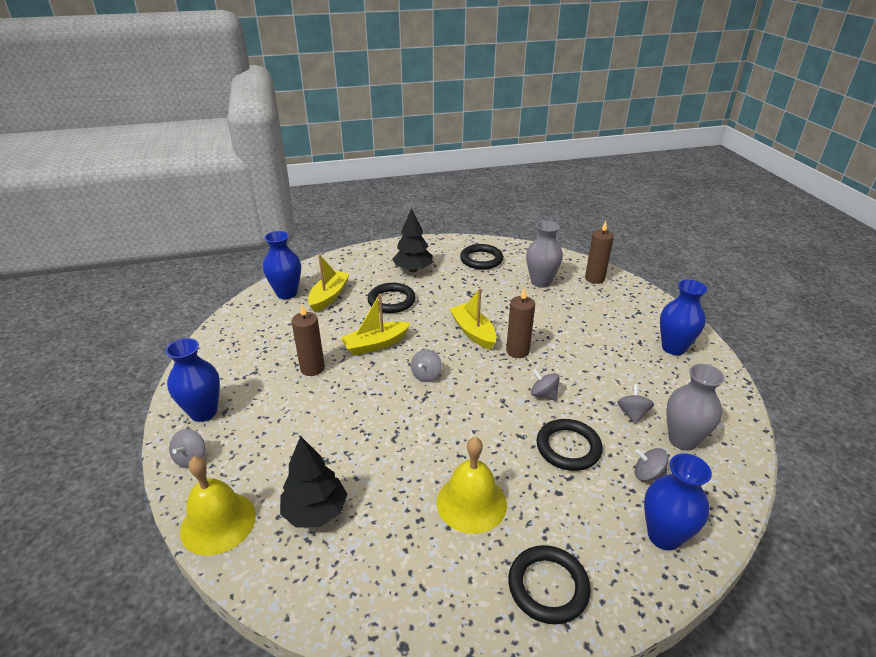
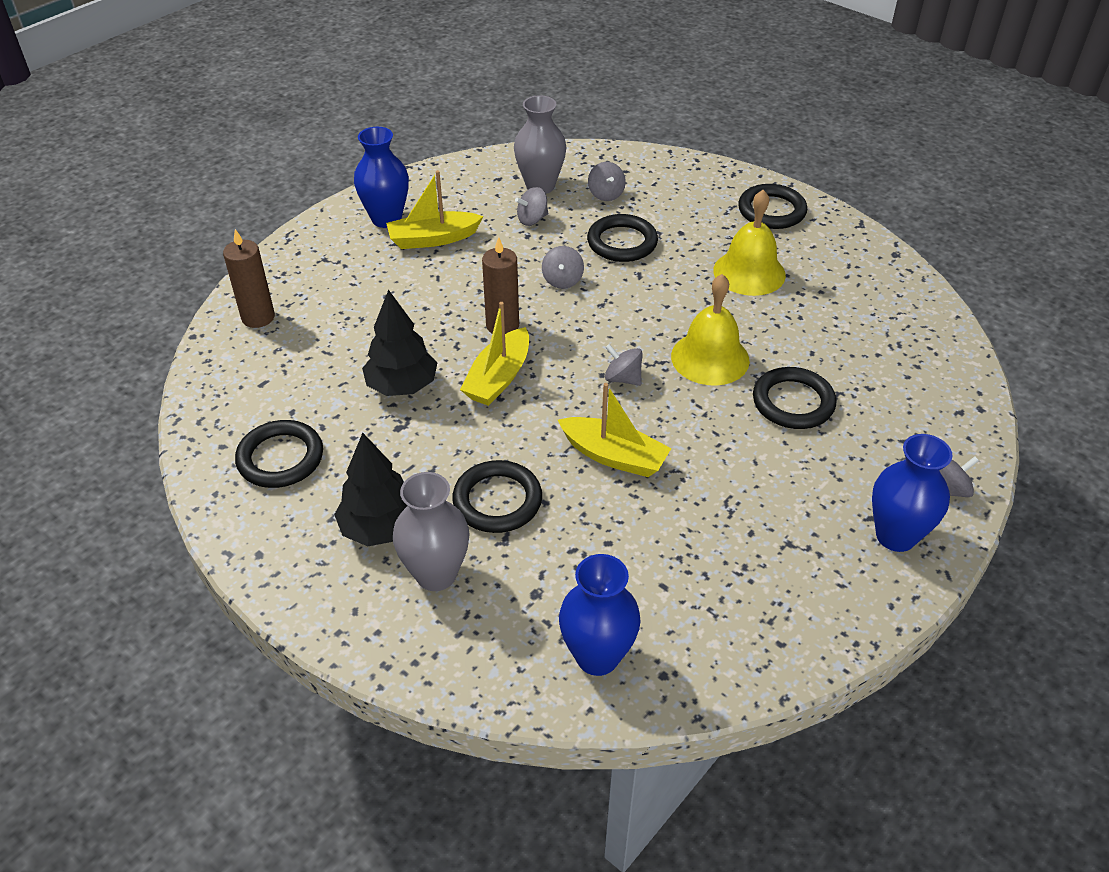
camera: 125 degrees left, 10 degrees up
yellow bell [180,457,256,556] -> yellow bell moved to [671,274,750,386]
black tree [280,436,347,528] -> black tree moved to [362,289,437,396]
brown candle [292,304,325,376] -> none
yellow boat [308,254,349,312] -> yellow boat moved to [386,170,483,249]
grey spinning top [411,349,442,382] -> grey spinning top turned 135 degrees counterclockwise [605,344,643,386]
grey vase [526,221,563,288] -> grey vase moved to [393,472,470,591]
blue vase [644,453,712,550] -> none
none -> black ring [753,367,836,429]

